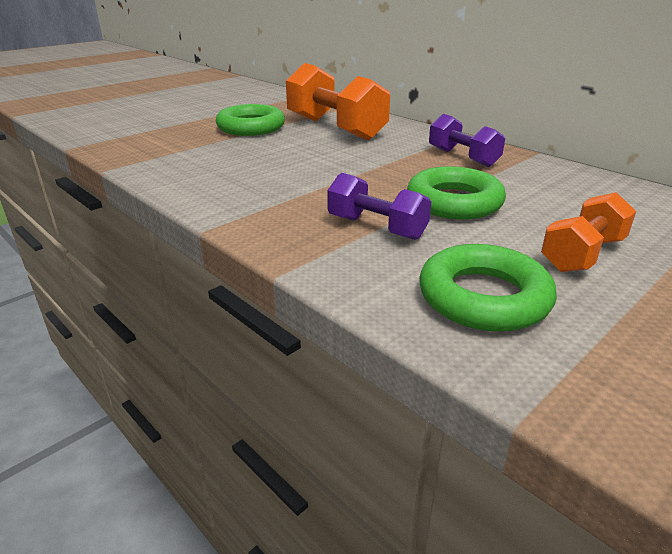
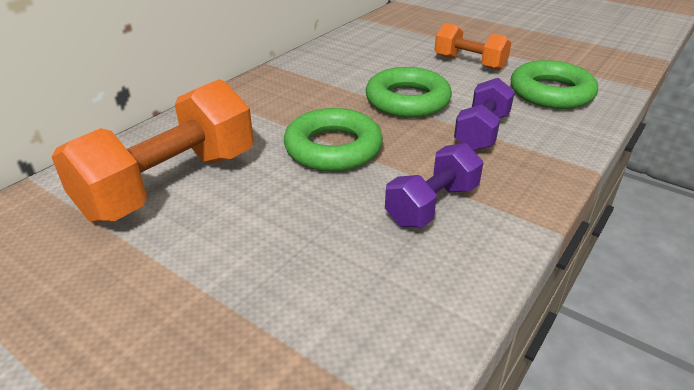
camera: 100 degrees left, 5 degrees up
green ring [216,104,285,136] -> green ring moved to [284,108,383,172]
purple dumbbell [429,114,505,167] -> purple dumbbell moved to [385,143,483,227]

